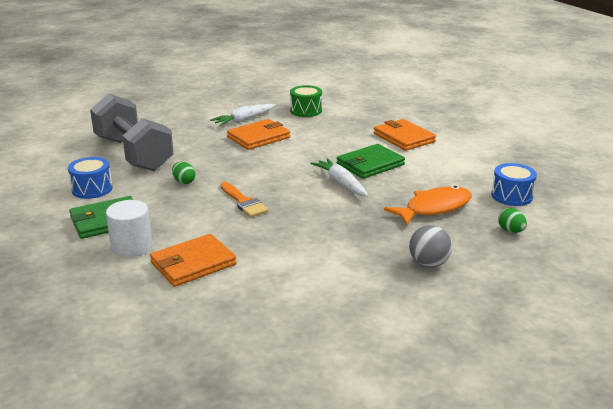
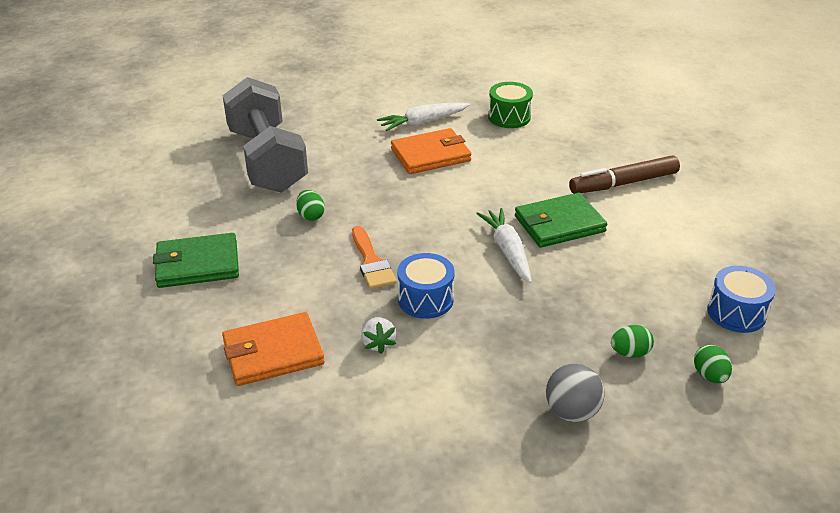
camera: 15 degrees right, 10 degrees up
blue drum [68,157,113,199] -> blue drum moved to [397,253,455,319]
white cylinder [106,200,152,257] -> none
orange wallet [374,119,436,151] -> brown marker [569,156,680,194]
orange fish [384,186,472,226] -> none
none -> white strawberry [361,317,396,354]
none -> green egg [611,325,654,358]

